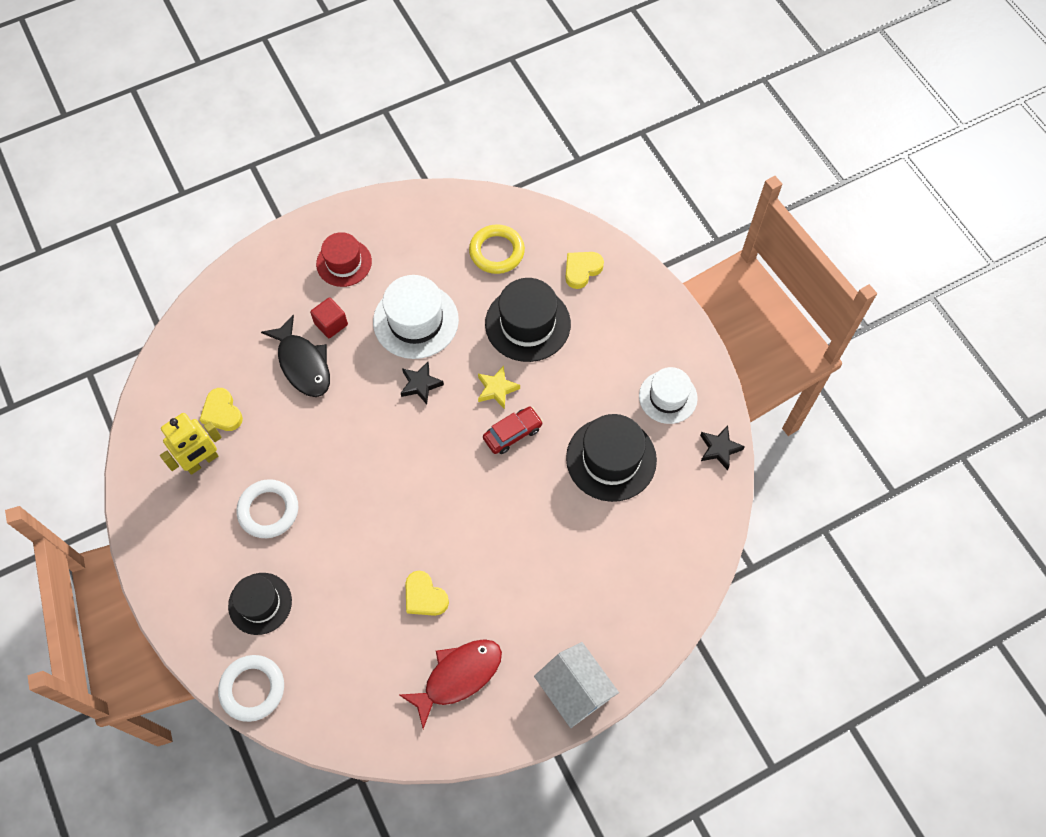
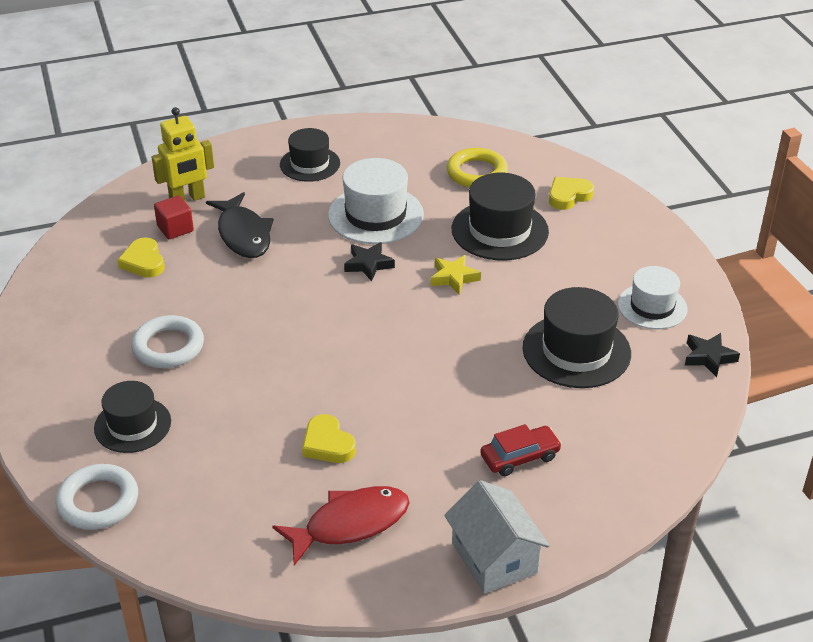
camera: 10 degrees right, 25 degrees down
yellow robot [160,413,222,475] -> yellow robot moved to [152,107,214,201]
red cube [310,297,348,338] -> red cube moved to [154,196,194,239]
red hat [316,232,372,287] -> black hat [280,128,340,182]
red car [483,406,543,454] -> red car moved to [480,424,562,476]

